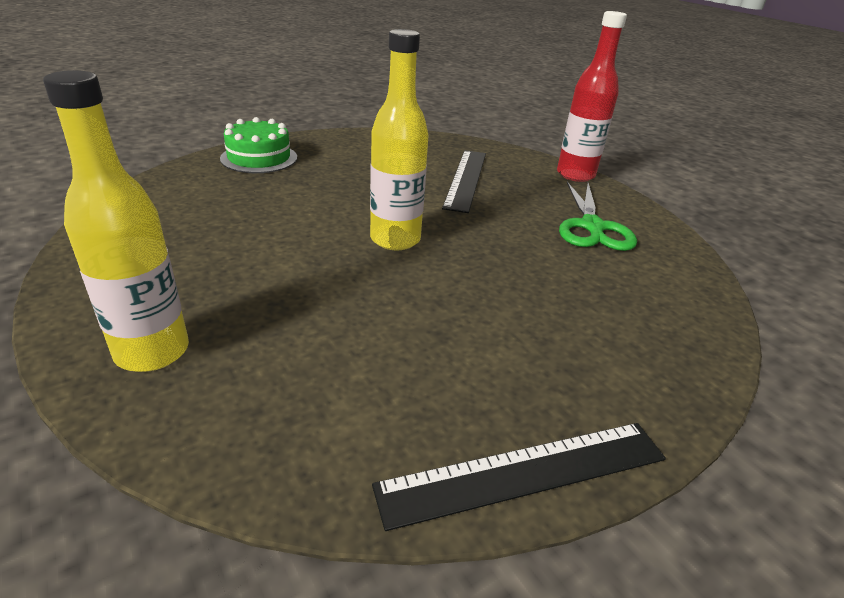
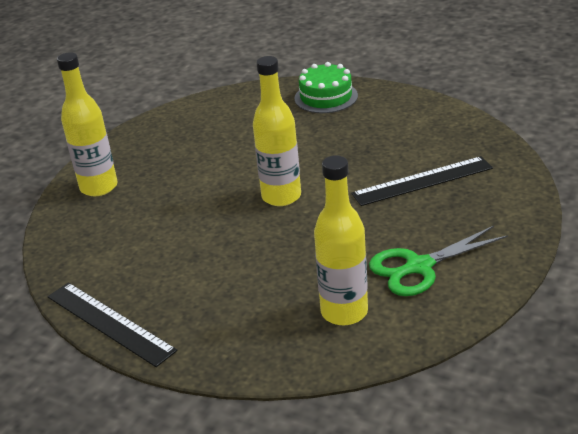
camera: 65 degrees right, 0 degrees up
red bottle [557,11,627,182] -> none
none -> yellow bottle [314,156,368,325]

